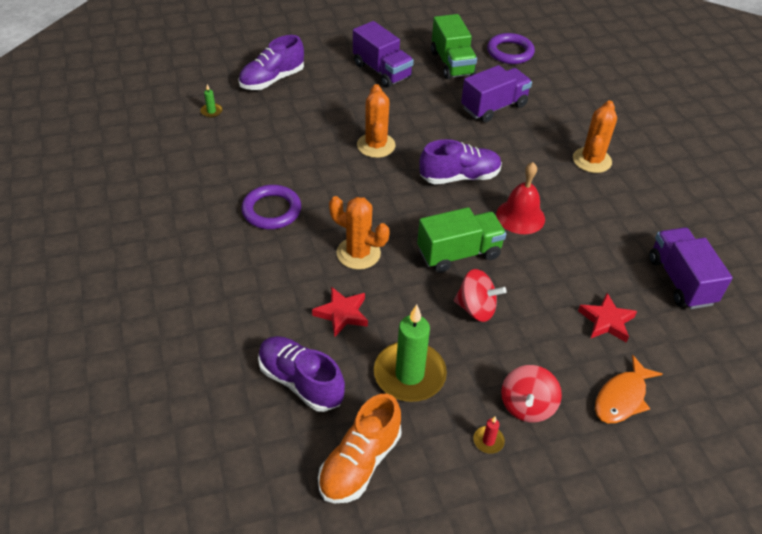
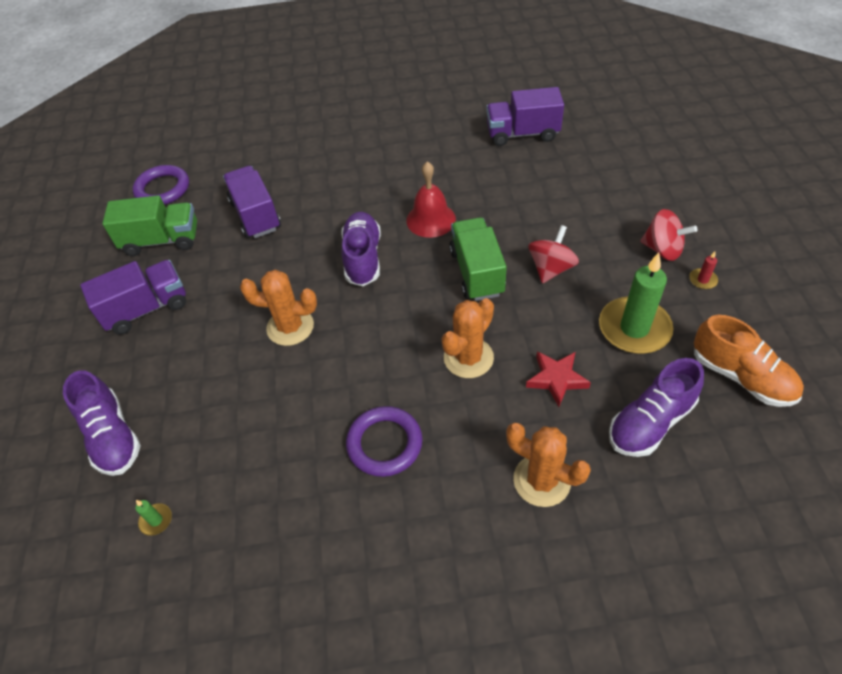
camera: 75 degrees left, 5 degrees up
orange cactus [573,100,617,173] -> orange cactus moved to [506,423,591,507]
red star [578,293,637,343] -> none
orange fish [595,355,662,423] -> none

